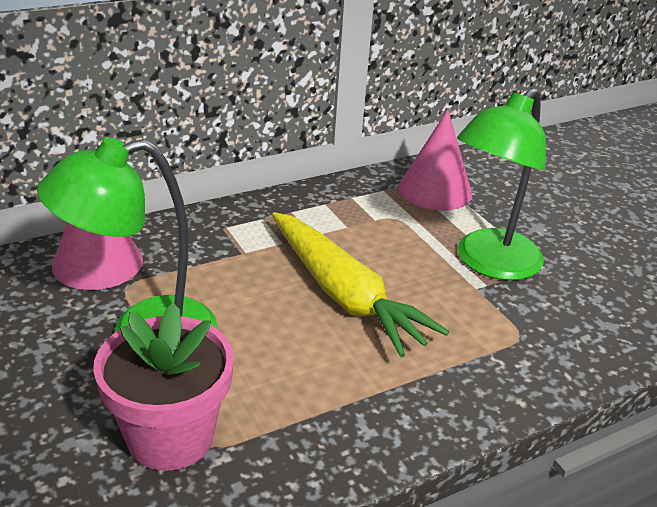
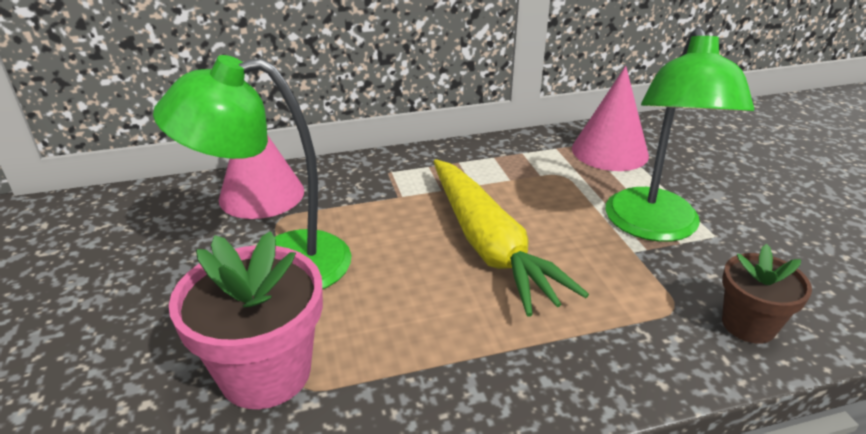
camera: 15 degrees right, 0 degrees up
green lamp [457,88,546,281] -> green lamp turned 45 degrees counterclockwise [605,27,754,242]
none -> brown flower pot [722,244,812,344]

